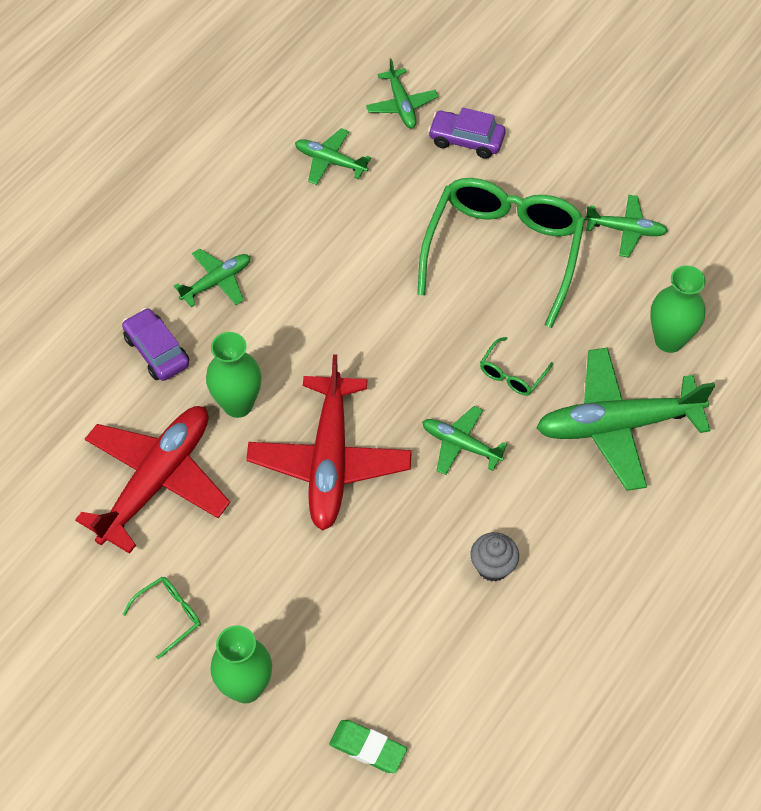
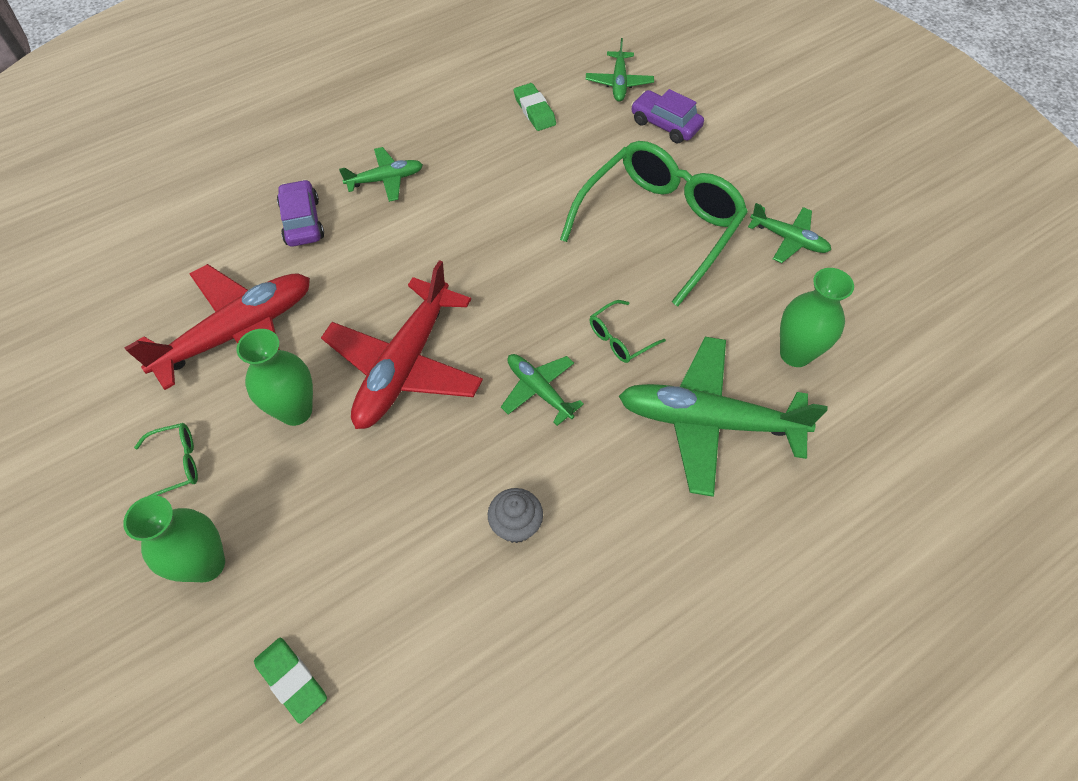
camera: 20 degrees right, 0 degrees up
green vase [206,332,262,418] -> green vase moved to [236,329,313,426]
green plane [295,128,371,185] -> green eraser [514,83,556,131]

